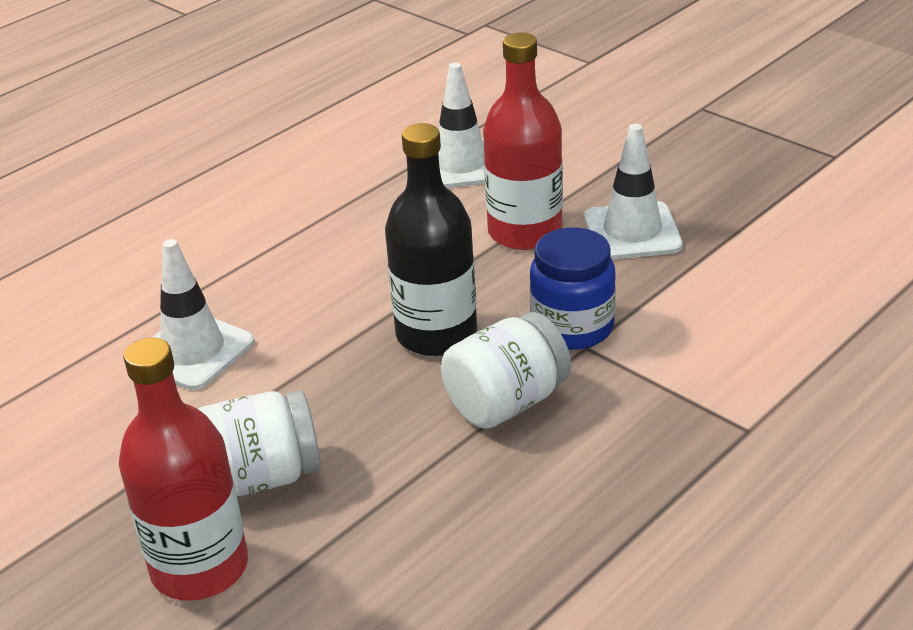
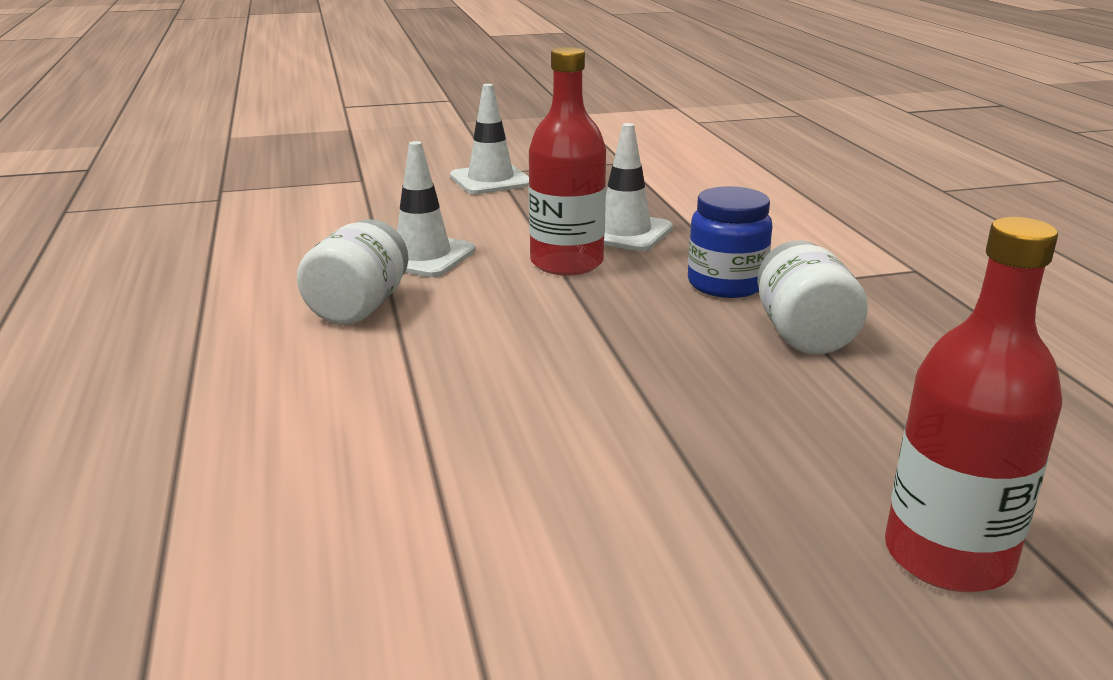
camera: 60 degrees left, 10 degrees down
white traffic cone [153,239,254,390] -> white traffic cone moved to [450,84,529,194]
white jar [198,390,321,496] -> white jar moved to [297,219,408,325]
black bottle [385,123,477,356] -> none

